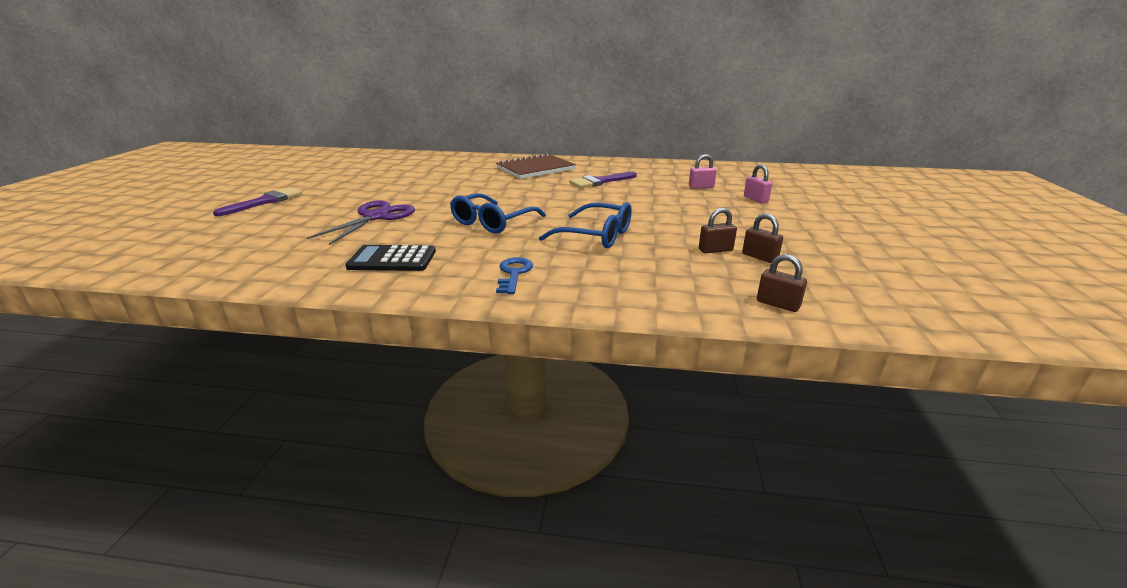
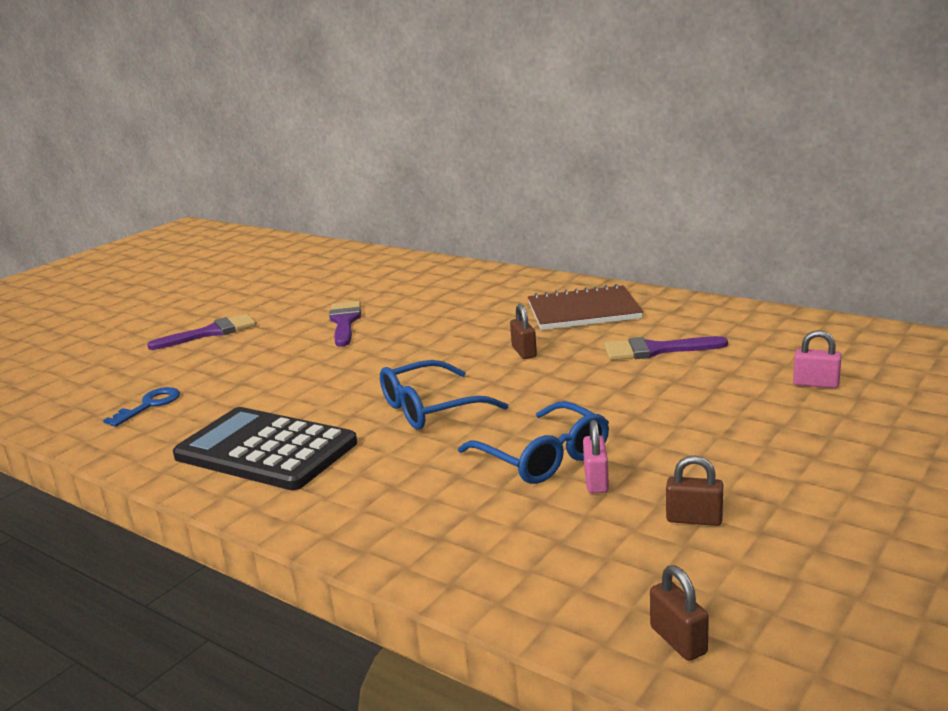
camera: 30 degrees right, 5 degrees down
purple scissors [307,200,415,245] -> none
black calculator [345,245,436,271] -> black calculator [173,407,357,490], size x1.62
blue key [496,257,533,294] -> blue key moved to [103,387,180,427]
brown padlock [742,213,783,263] -> brown padlock moved to [510,304,537,359]
pink padlock [744,164,772,203] -> pink padlock moved to [583,420,609,493]
none -> purple brush [329,301,361,347]

